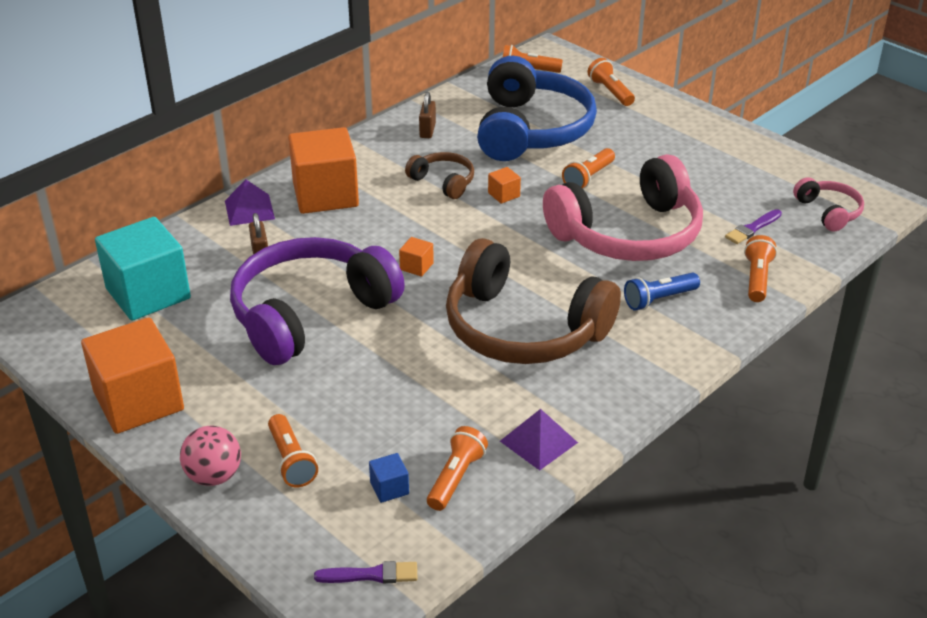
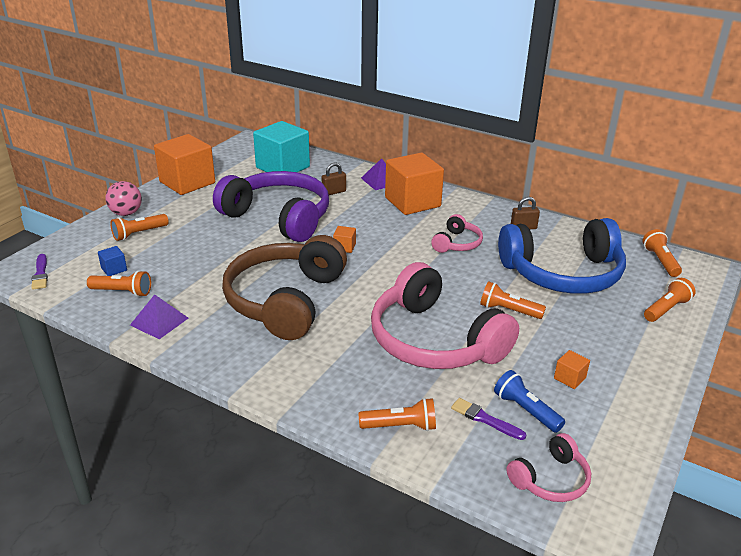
camera: 75 degrees right, 5 degrees down
brown headphones [405,152,474,199] -> pink headphones [431,214,483,253]
orange cube [488,167,521,204] -> orange cube moved to [554,350,590,389]
blue flashlight [624,273,700,311] -> blue flashlight moved to [494,370,565,433]

